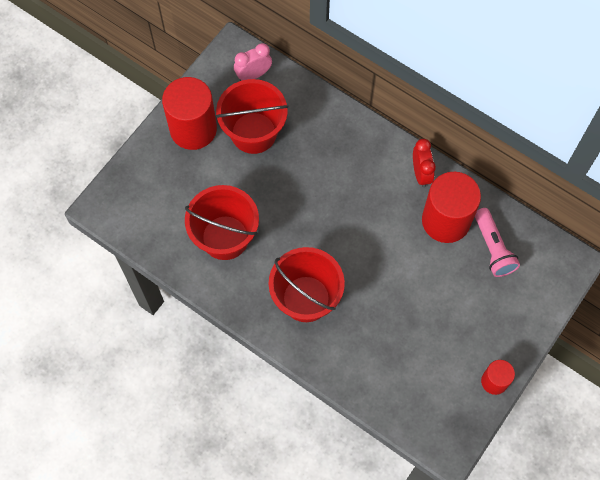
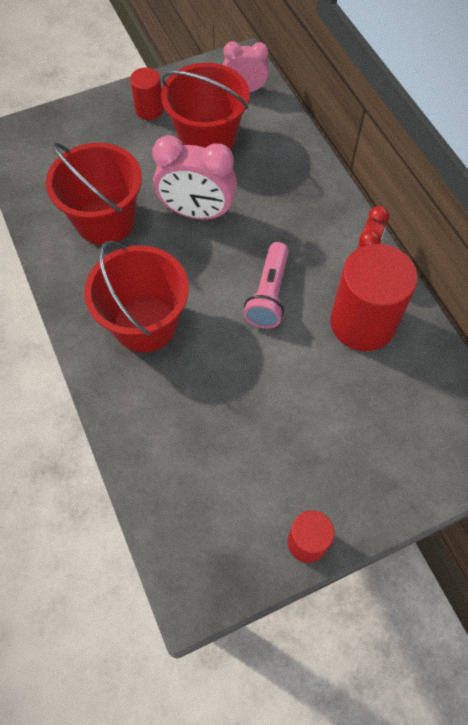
camera: 30 degrees right, 5 degrees down
red cylinder [162,77,217,150] -> red cylinder [130,67,164,120], size x0.52
pink flashlight [475,208,520,277] -> pink flashlight moved to [243,242,289,328]
none -> pink clock [152,135,237,219]

